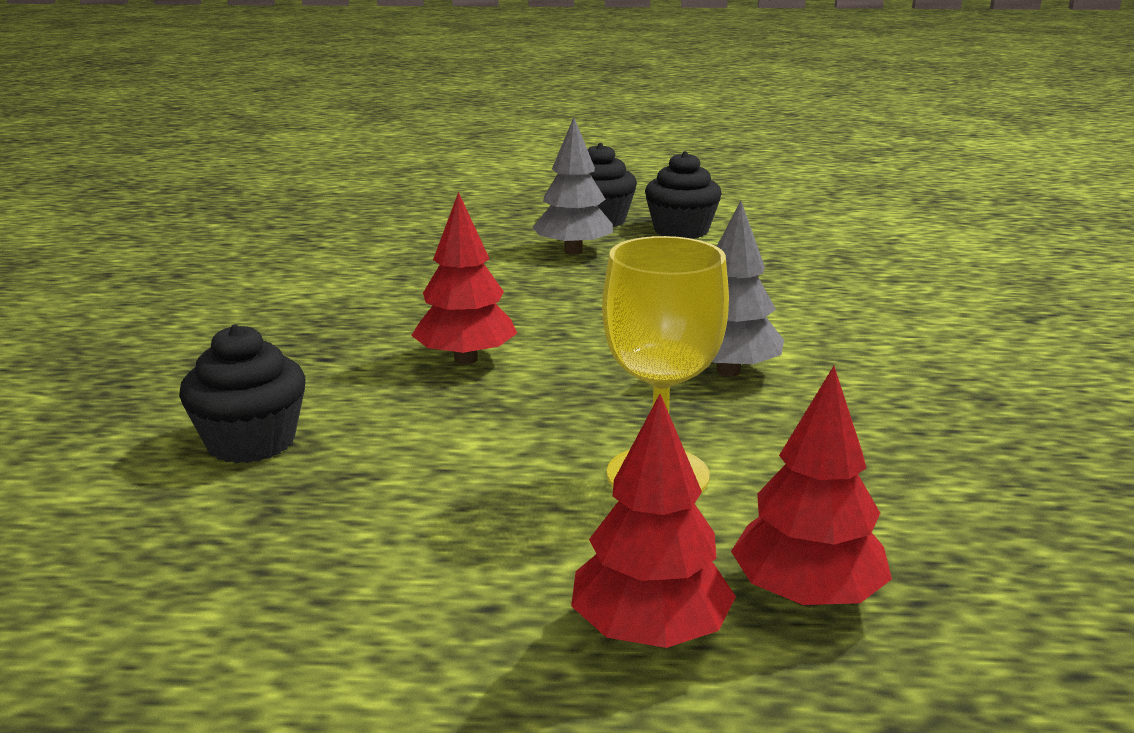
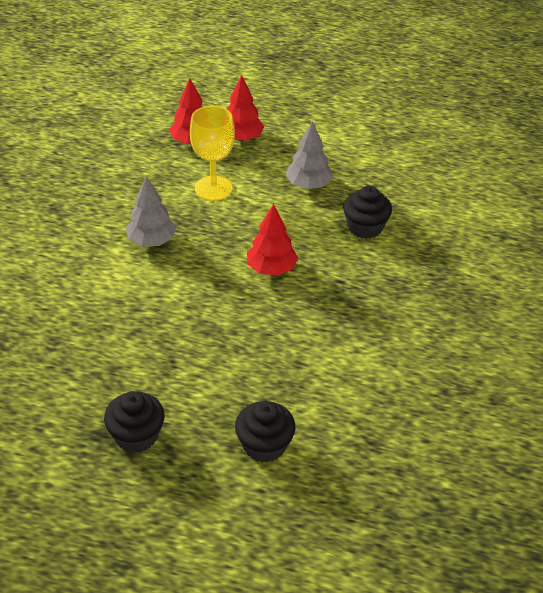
camera: 170 degrees left, 20 degrees up
grey tree [532,117,613,255] -> grey tree moved to [286,121,333,189]
black cupcake [645,151,722,239] -> black cupcake moved to [235,401,295,463]

